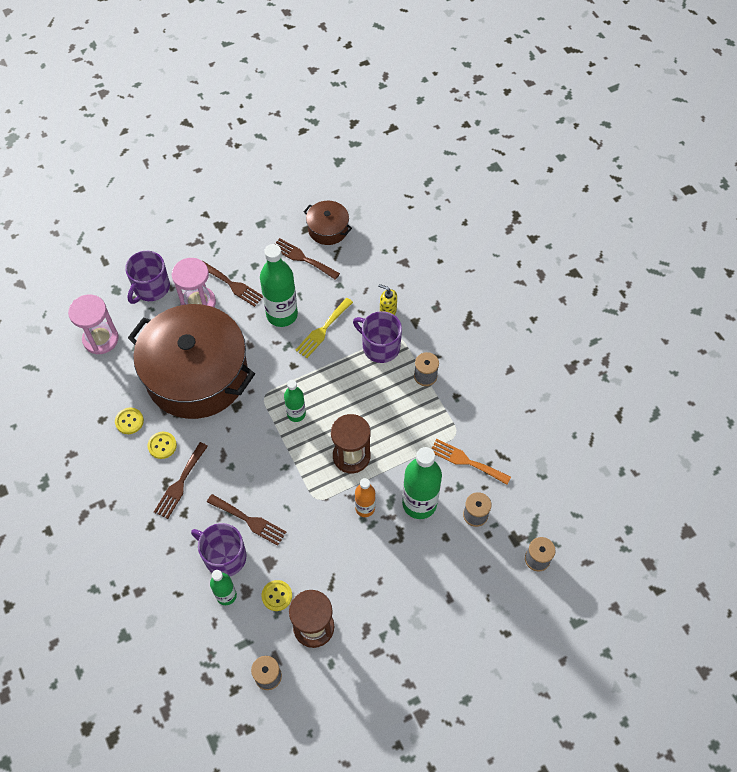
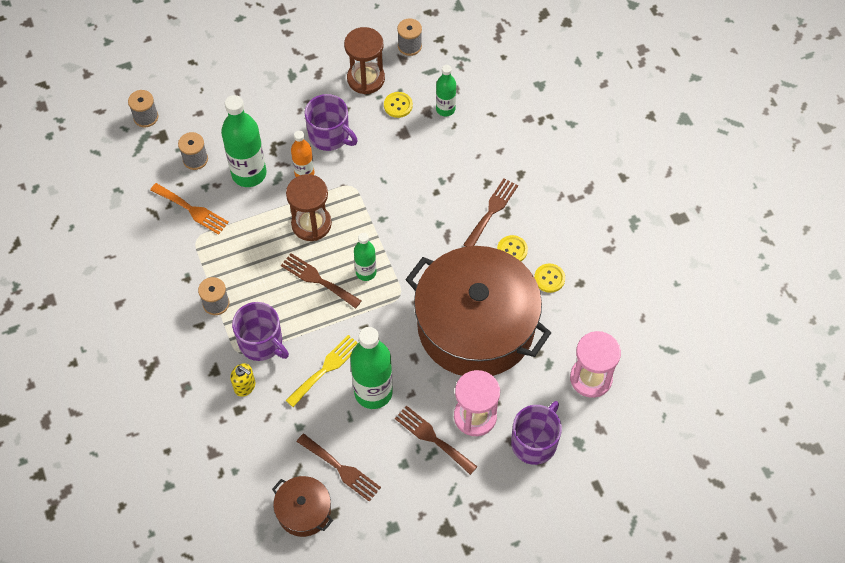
camera: 175 degrees left, 0 degrees up
purple mug [191,523,246,576] -> purple mug moved to [305,94,358,151]
brown fork [207,494,286,546] -> brown fork moved to [281,253,362,309]

